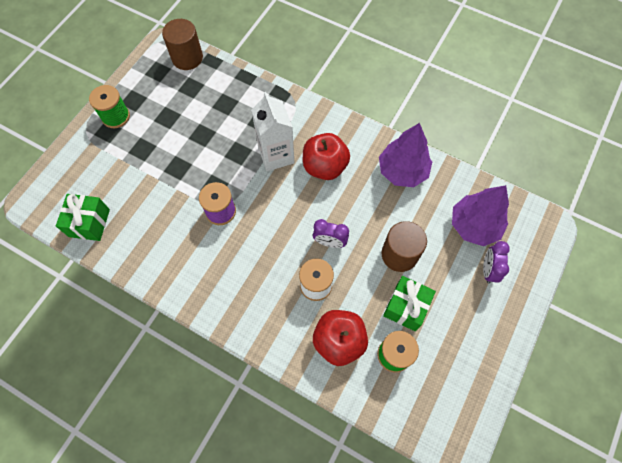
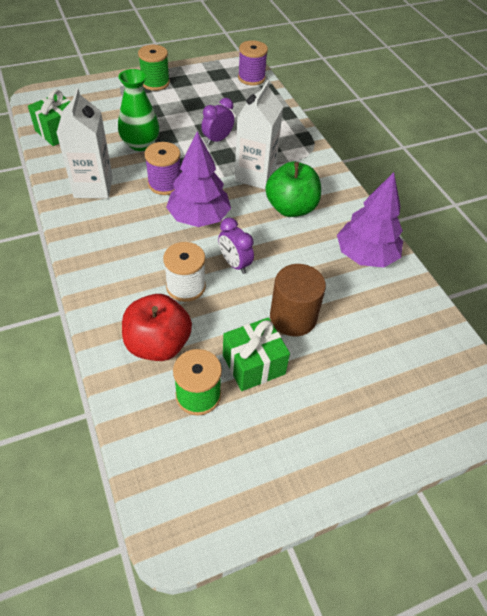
camera: 35 degrees right, 15 degrees down
brown cylinder [162,19,203,70] -> purple spool [238,40,268,86]
red apple [303,133,350,180] -> green apple [265,162,321,217]
purple tree [452,185,509,246] -> purple tree moved to [166,131,231,227]
purple clock [483,241,510,283] -> purple clock moved to [201,98,234,145]
none -> white carton [56,88,113,199]
none -> green vase [118,69,159,151]

